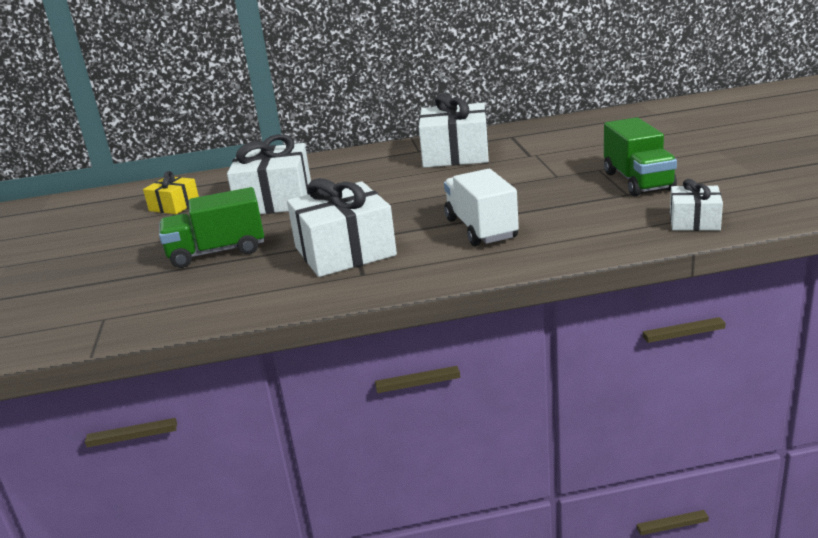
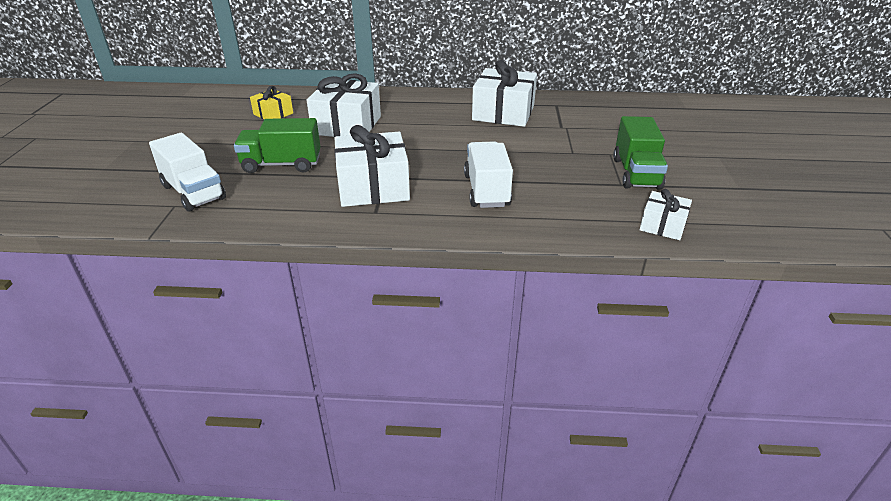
camera: 10 degrees right, 10 degrees up
none -> white truck [149,133,226,212]

